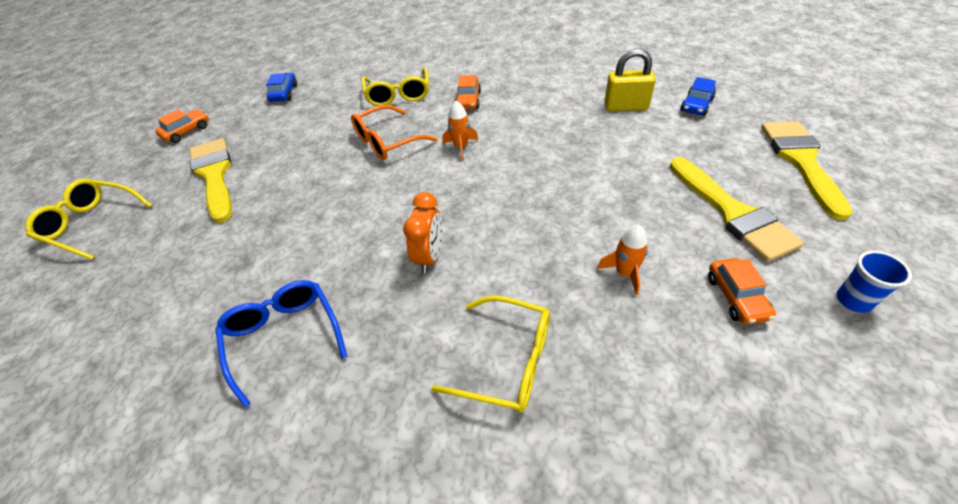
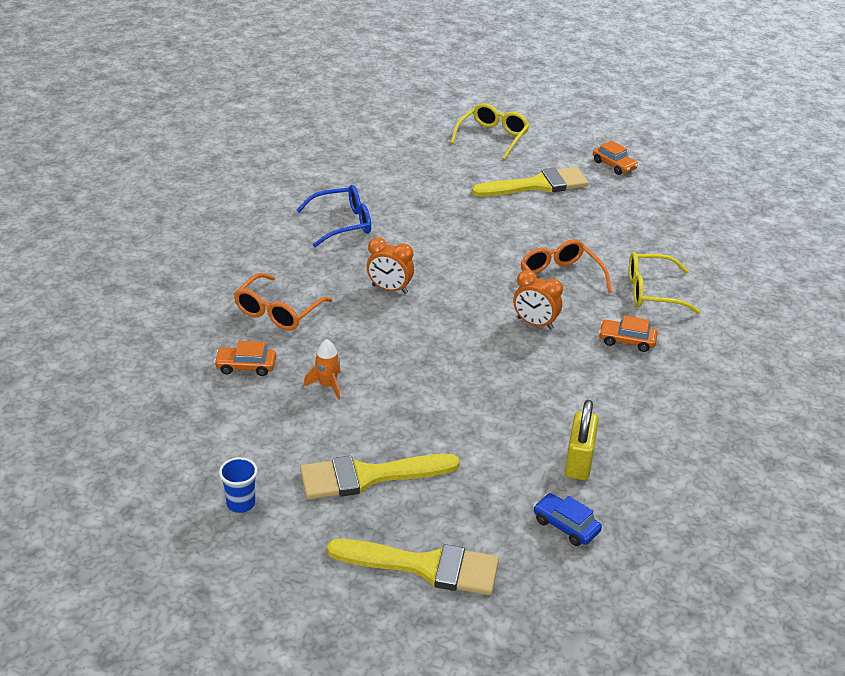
camera: 95 degrees right, 10 degrees down
blue car [266,73,297,102] -> none
yellow glasses [431,295,550,413] -> orange glasses [234,273,332,330]
orange rocket [442,101,479,160] -> orange clock [513,270,563,330]
orange car [708,258,776,325] -> orange car moved to [214,341,276,376]

